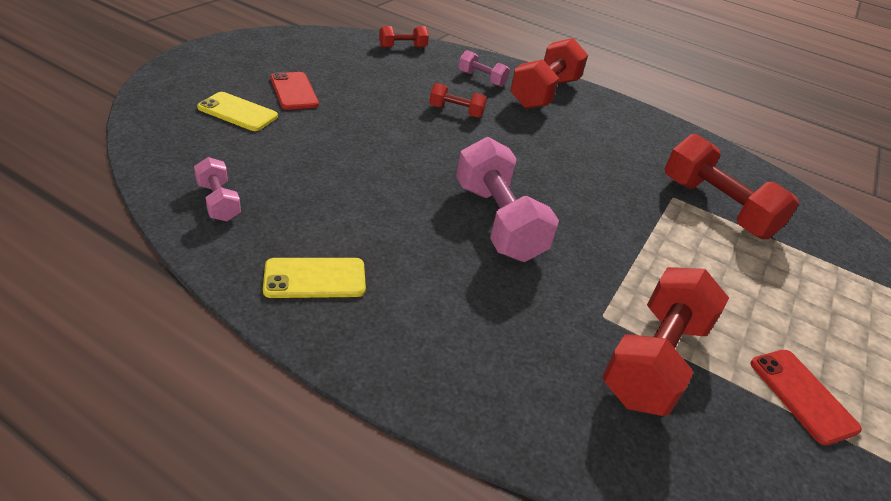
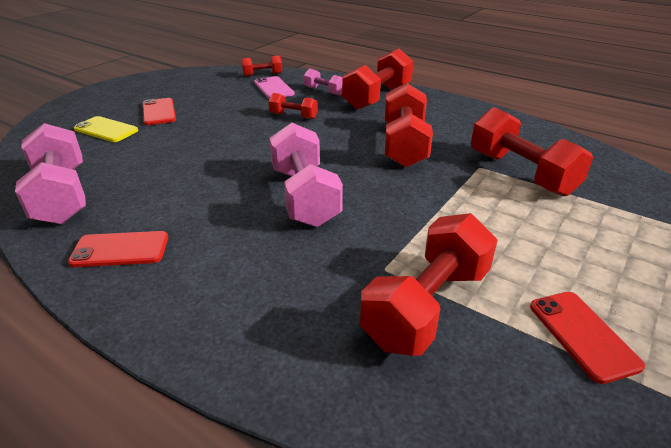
camera: 10 degrees right, 5 degrees down
pink dumbbell [194,157,241,221] -> pink dumbbell [15,123,86,224], size x1.96
yellow phone [263,258,366,298] -> red phone [68,231,168,267]
none -> pink phone [254,76,294,99]
none -> red dumbbell [385,83,433,167]

